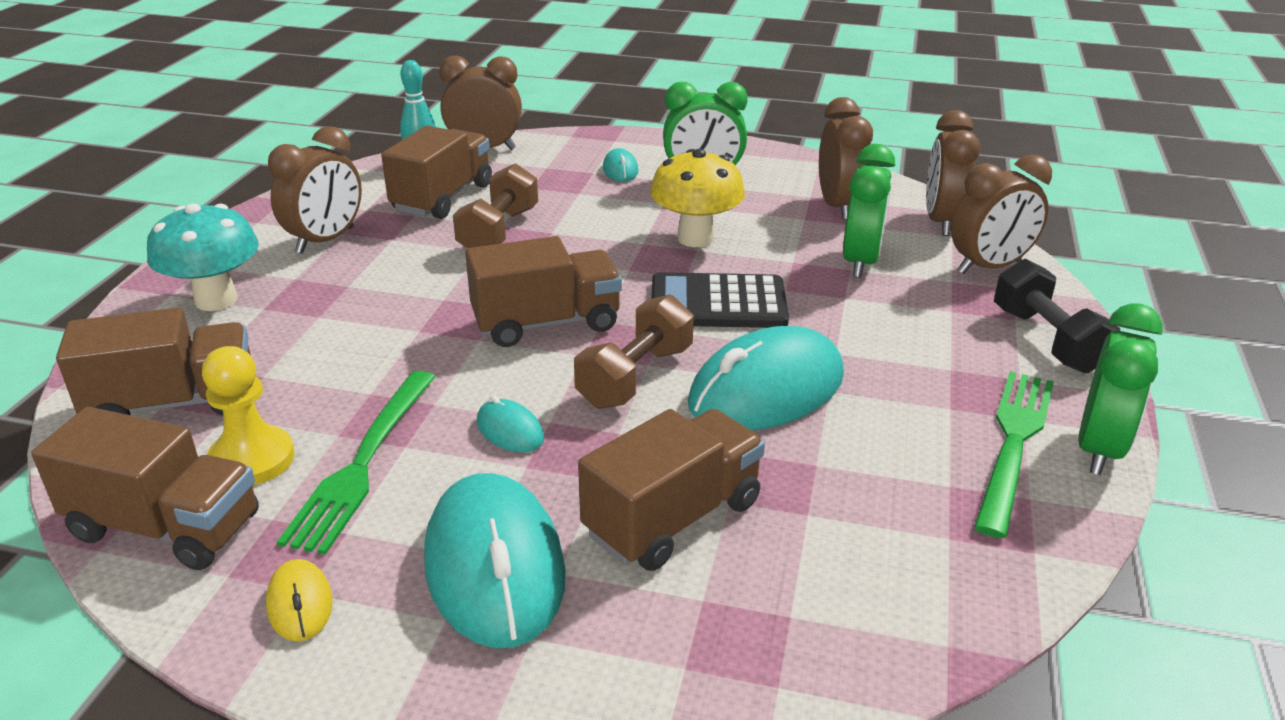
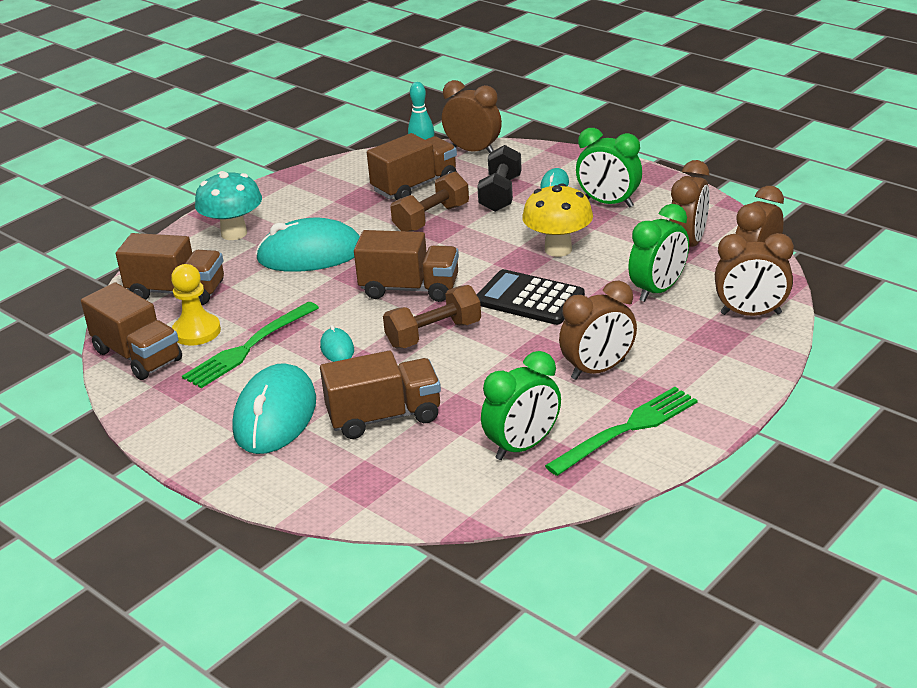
camera: 30 degrees right, 0 degrees up
yellow mouse [266,559,333,642] -> none
brown clock [268,126,362,254] -> brown clock moved to [559,281,637,380]
turquoise mouse [688,326,844,430] -> turquoise mouse moved to [255,218,360,272]
black dumbbell [994,259,1120,373] -> black dumbbell moved to [477,145,522,212]
green clock [1078,303,1163,475] -> green clock moved to [481,351,561,460]

